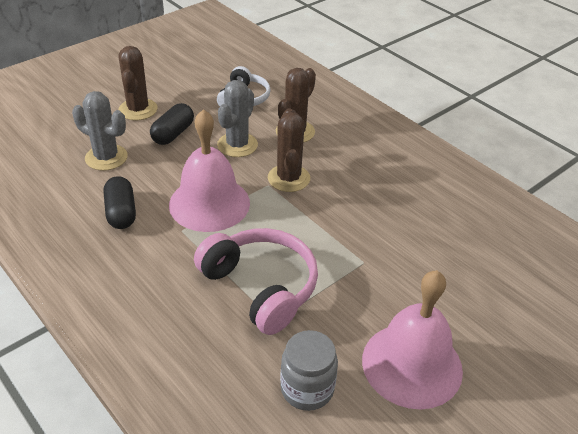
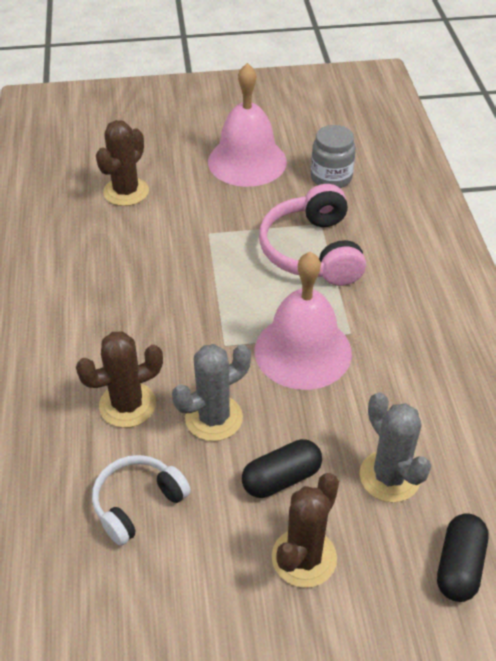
camera: 145 degrees left, 5 degrees up
black capsule [104,176,136,229] -> black capsule moved to [437,513,489,602]
brown cactus [268,108,310,192] -> brown cactus moved to [96,120,149,206]

